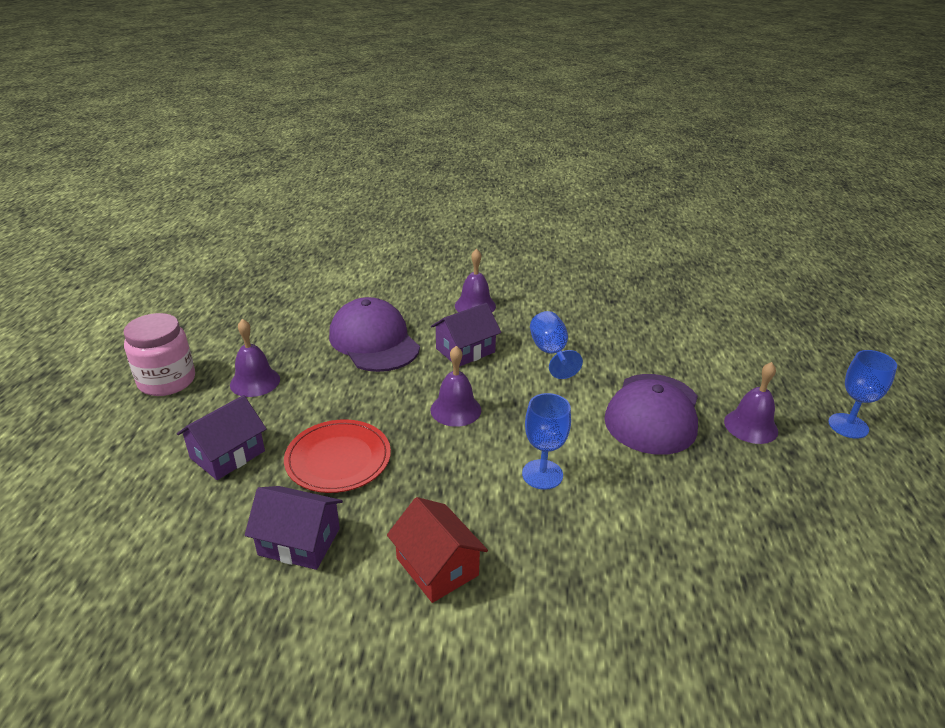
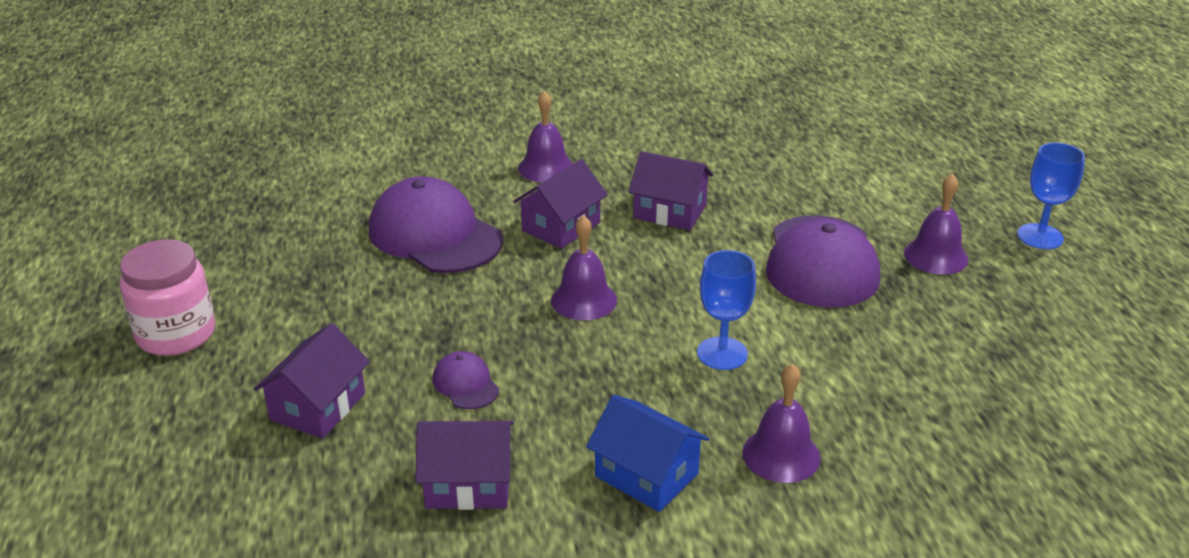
camera: 15 degrees left, 0 degrees up
purple bell [230,319,280,397] -> purple bell moved to [742,364,821,483]
red plate [284,419,391,493] -> purple cap [433,351,499,409]
red house [387,497,488,603] -> blue house [586,395,709,512]
blue goblet [530,311,583,379] -> purple house [628,151,713,230]

